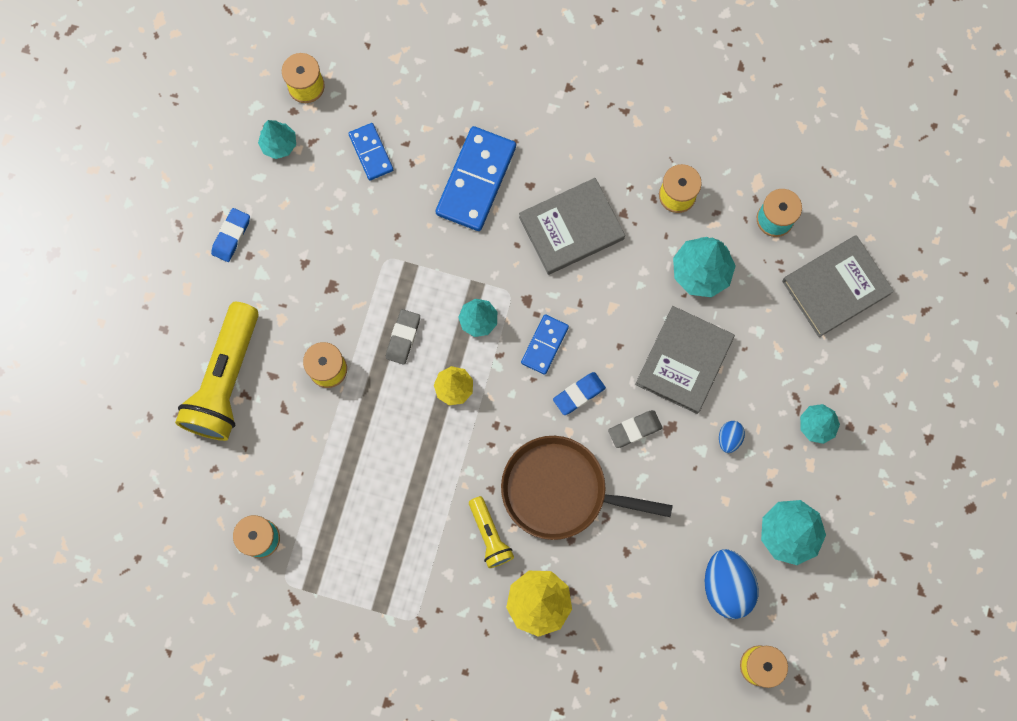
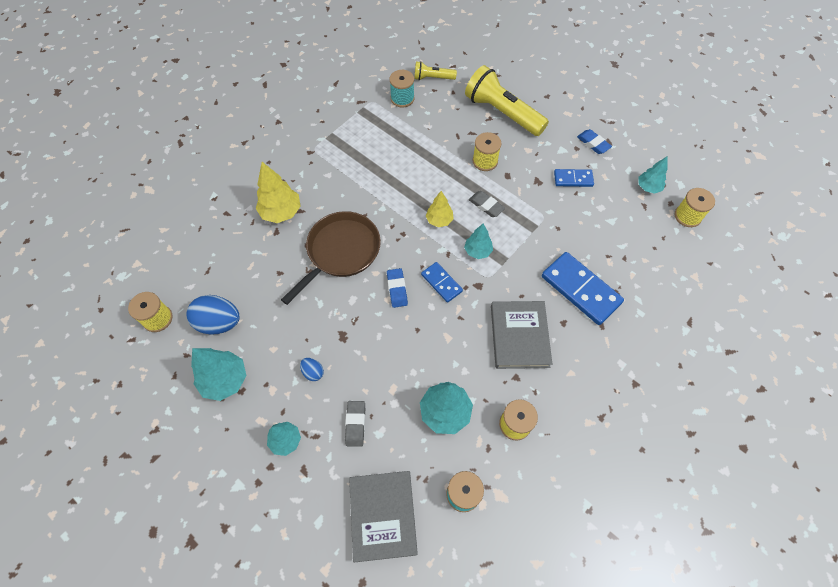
camera: 115 degrees right, 15 degrees down
blue domino [348,123,393,180] -> blue domino moved to [554,169,594,187]
yellow flashlight [469,496,514,568] -> yellow flashlight moved to [414,61,457,80]
grey eraser [608,410,662,448] -> grey eraser moved to [345,401,365,447]
grey book [635,306,735,414] -> none

